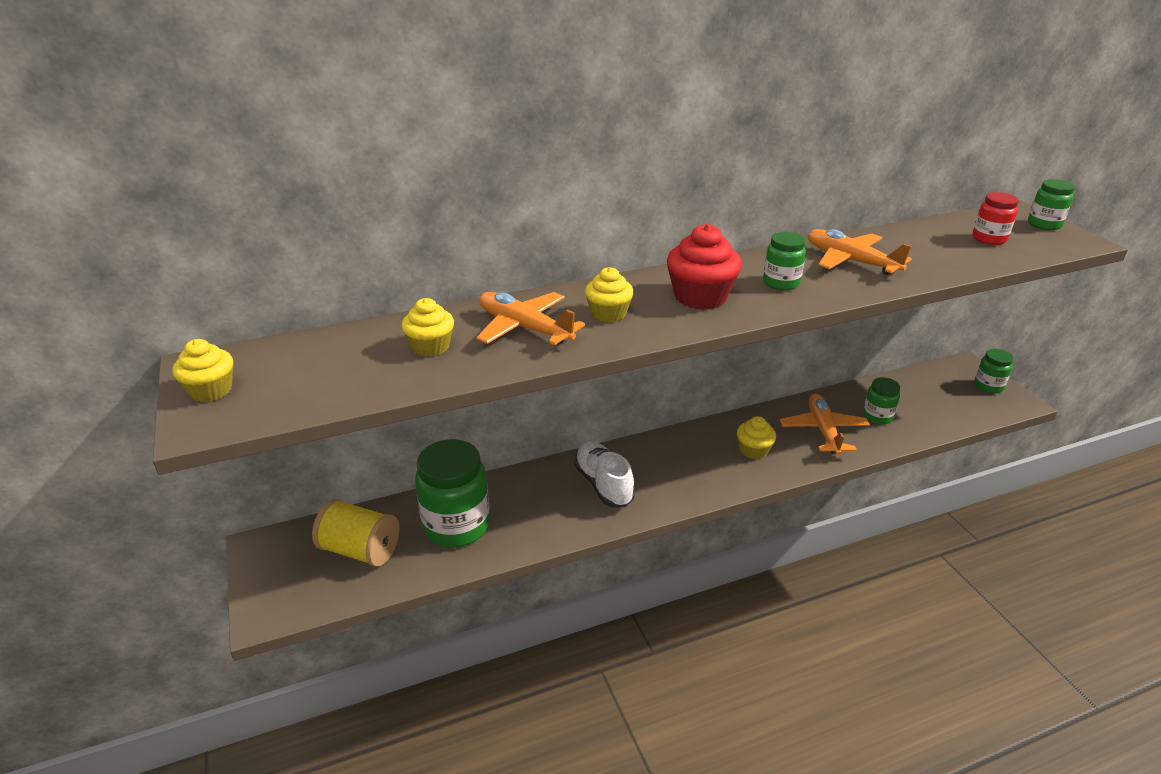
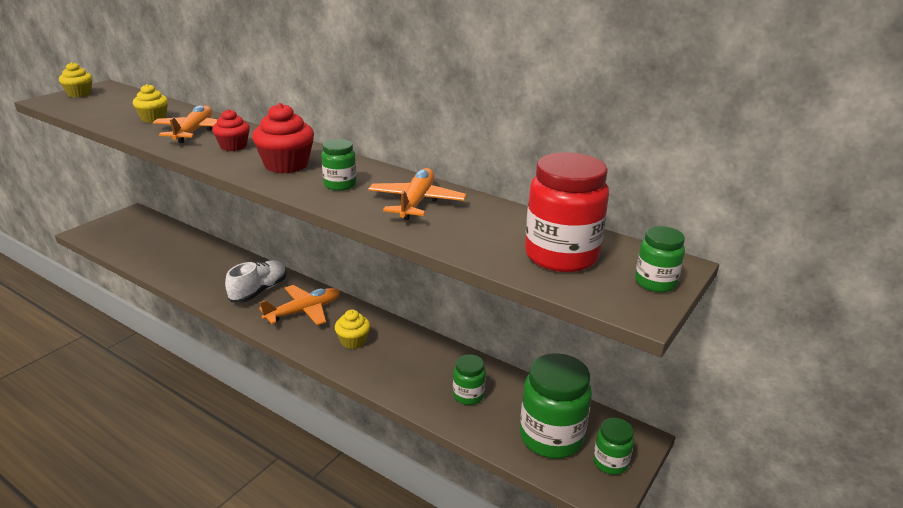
camera: 55 degrees right, 5 degrees down
yellow spool [312,499,399,567] -> none
green jar [415,439,490,547] -> green jar moved to [520,353,592,459]
yellow cupcake [585,267,634,322] -> red cupcake [212,109,250,151]
orange plane [780,394,870,455] -> orange plane moved to [259,285,340,325]
red jar [973,192,1019,245] -> red jar [525,152,609,272], size x1.90

